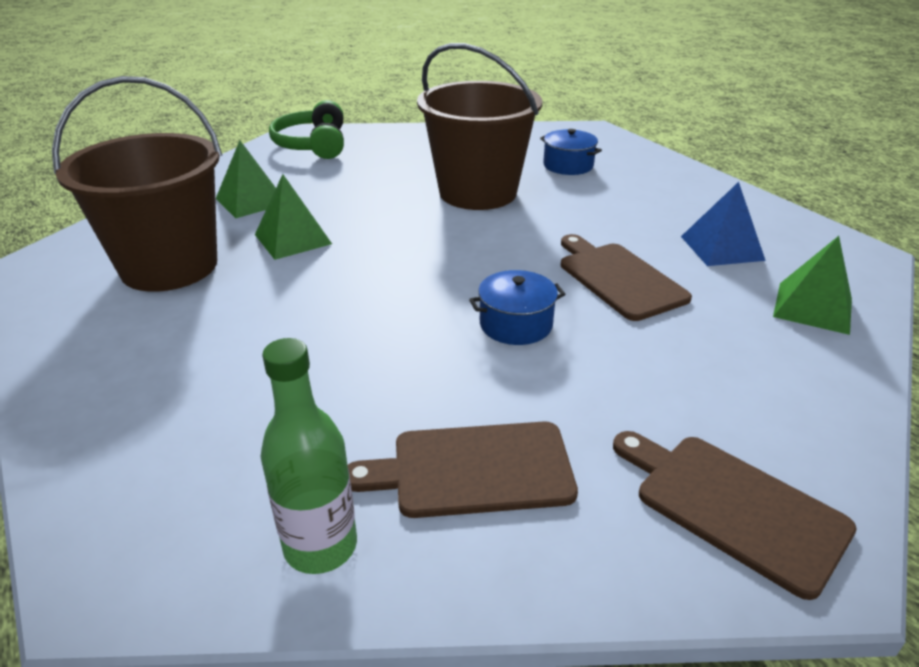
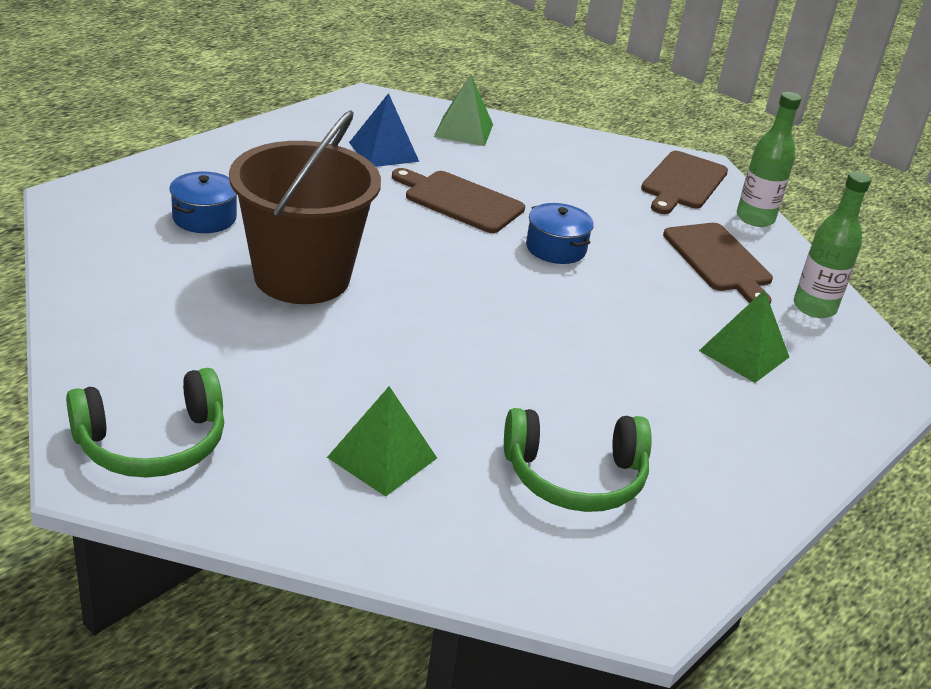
camera: 110 degrees left, 0 degrees up
brown bucket [52,76,222,292] -> green headphones [504,408,652,512]
green pyramid [255,174,332,260] -> green pyramid moved to [699,290,789,383]
brown cutting board [561,234,692,321] -> brown cutting board turned 75 degrees clockwise [392,168,525,233]
none -> green bottle [737,92,801,227]

